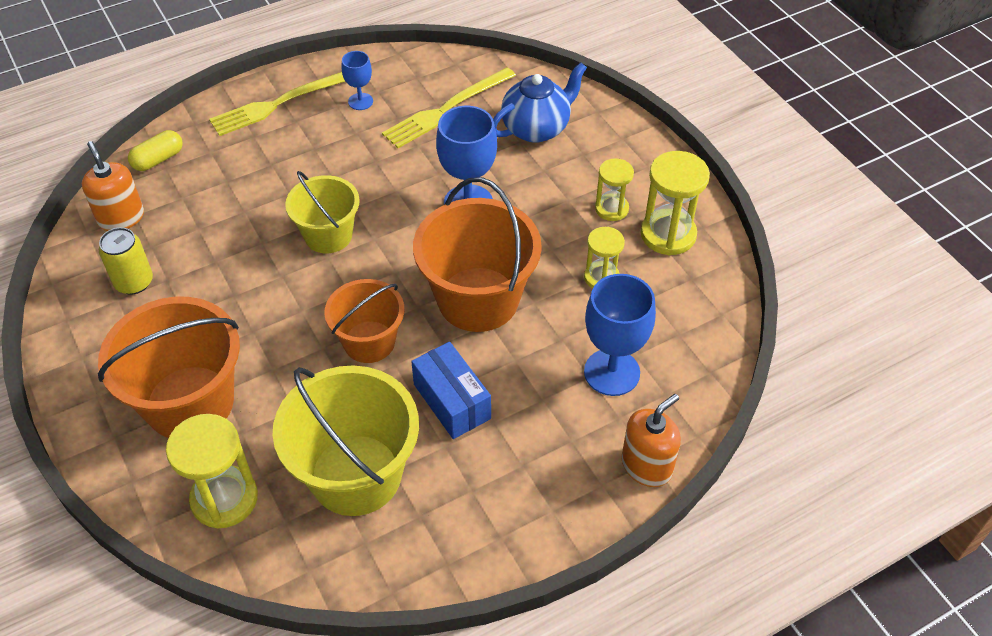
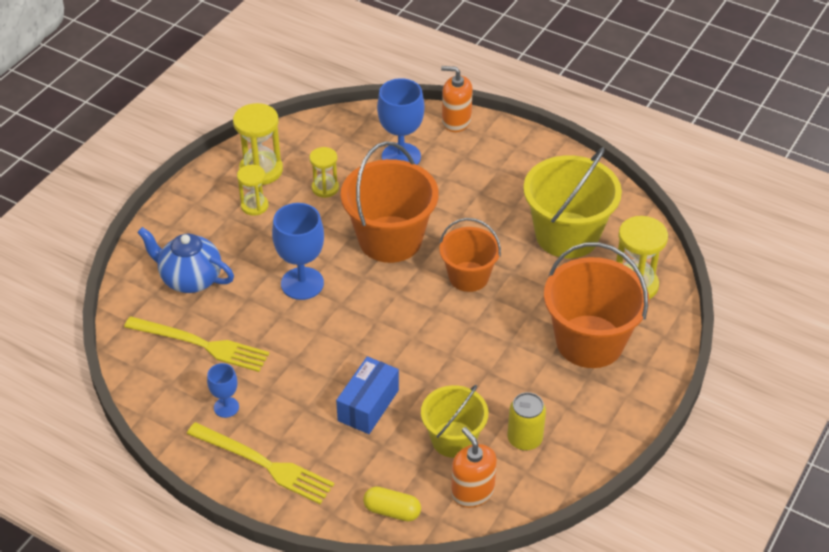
camera: 120 degrees left, 5 degrees down
orange soap dispenser [82,141,144,231] -> orange soap dispenser turned 120 degrees clockwise [451,427,497,508]
yellow bucket [285,171,360,253] -> yellow bucket moved to [421,385,488,458]
blue box [411,342,491,439] -> blue box moved to [336,356,399,434]

